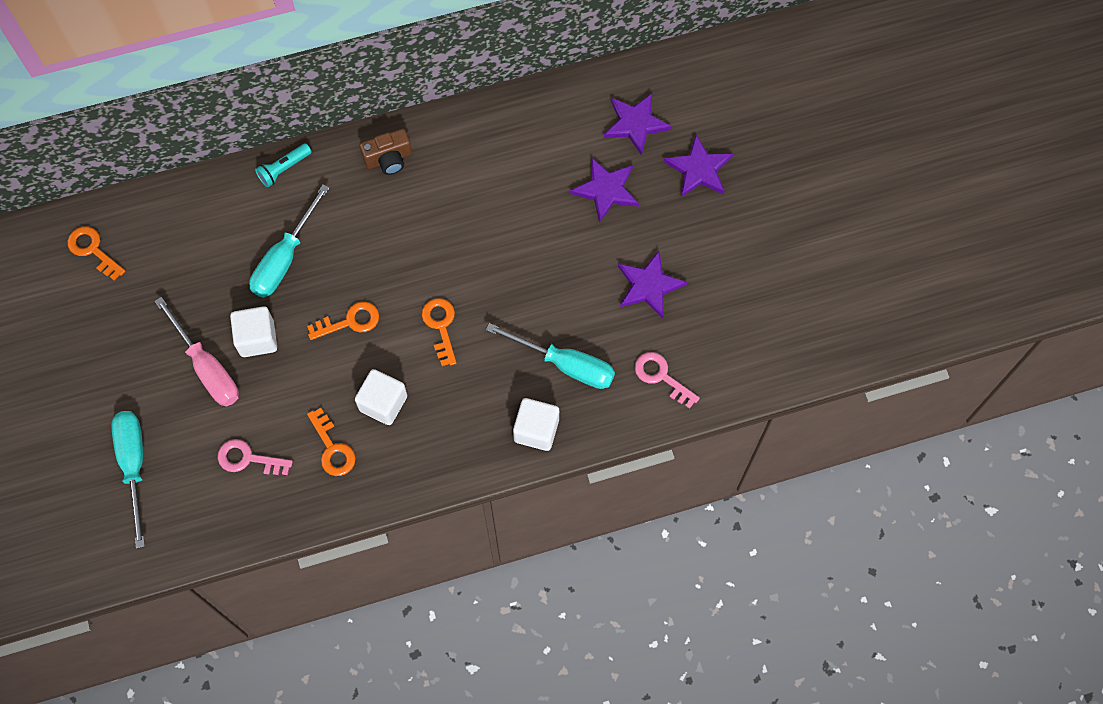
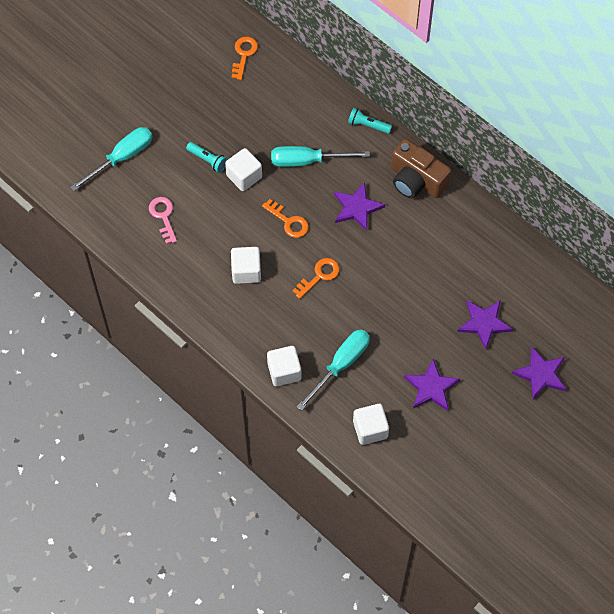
camera: 60 degrees right, 5 degrees down
pink screwdriver [154,297,239,407] -> turquoise flashlight [186,142,228,173]
orange key [307,408,355,476] -> none
brown camera [360,129,412,175] -> brown camera [391,139,452,198], size x1.61
turquoise screwdriver [486,323,615,389] -> turquoise screwdriver turned 135 degrees counterclockwise [297,329,370,411]
purple star [604,93,672,156] -> purple star moved to [334,182,385,231]
pink key [634,352,700,409] -> white cube [353,404,389,445]

